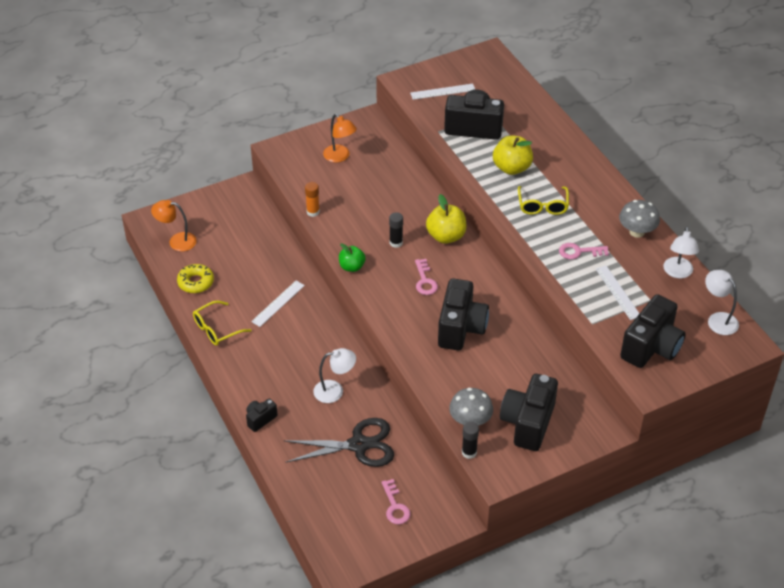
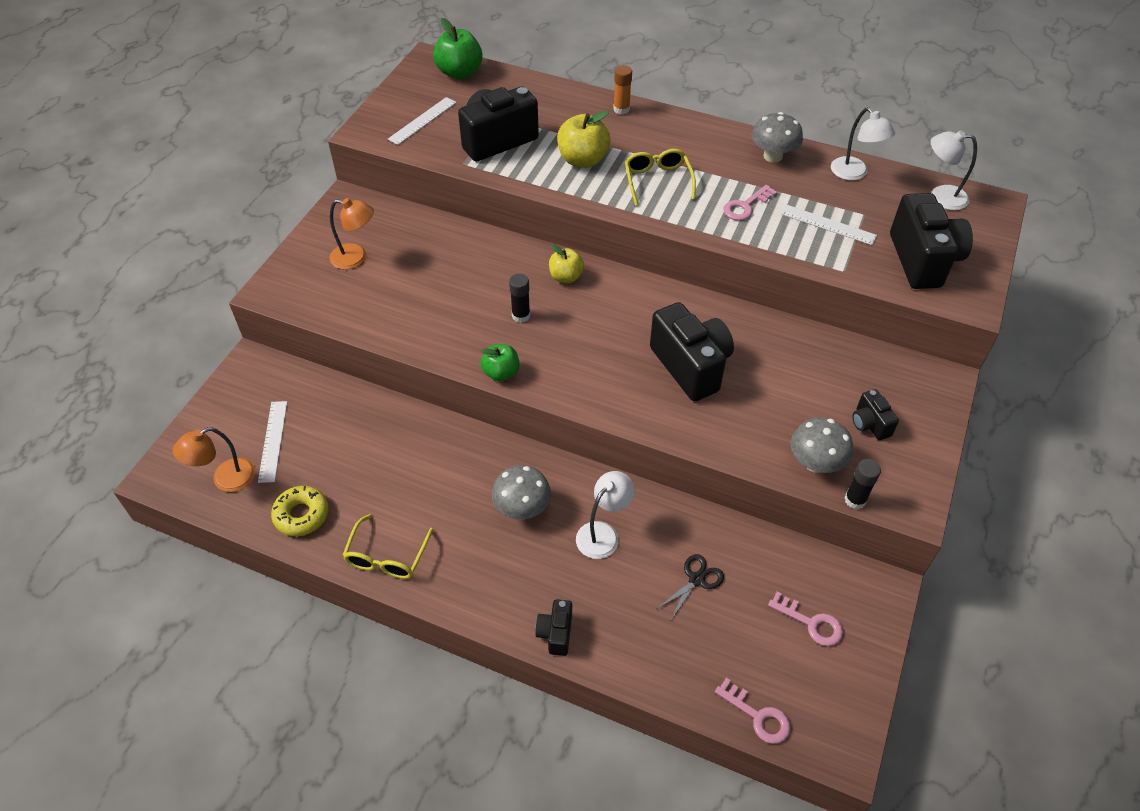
camera: 40 degrees left, 5 degrees up
white ruler [251,281,305,327] -> white ruler moved to [258,401,287,483]
black scissors [284,418,394,467] -> black scissors [657,554,724,620], size x0.49
orange glue stick [305,182,320,217] -> orange glue stick moved to [613,65,632,115]
pink key [415,259,438,295] -> pink key moved to [715,678,791,744]
yellow apple [426,194,467,244] -> yellow apple [549,244,584,283], size x0.65
black camera [500,374,558,451] -> black camera [852,389,899,440], size x0.49
yellow glasses [518,186,569,215] -> yellow glasses turned 150 degrees counterclockwise [625,149,696,206]
none -> green apple [433,18,483,79]
none -> grey mushroom [492,465,551,520]

